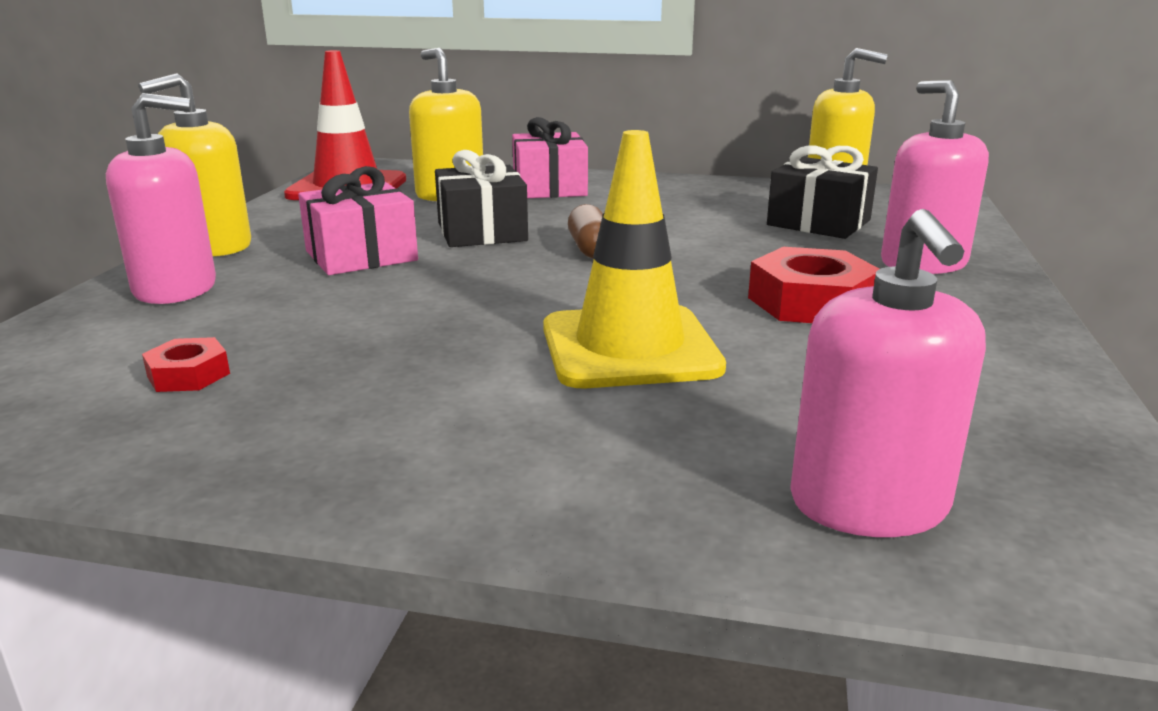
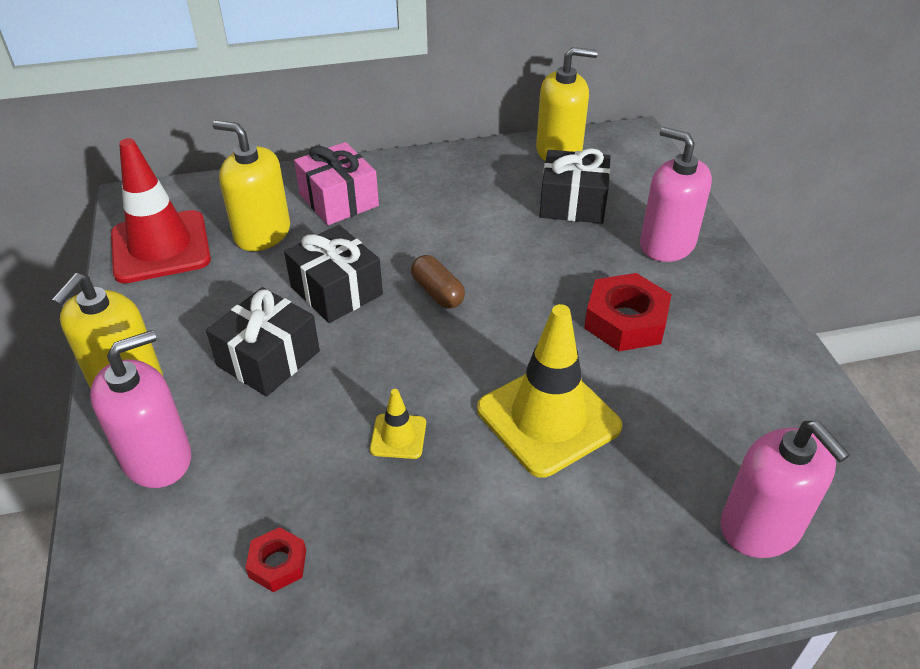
camera: 25 degrees left, 20 degrees up
pink gift [298,166,418,275] -> black gift [206,287,320,397]
none -> yellow traffic cone [370,389,426,459]

